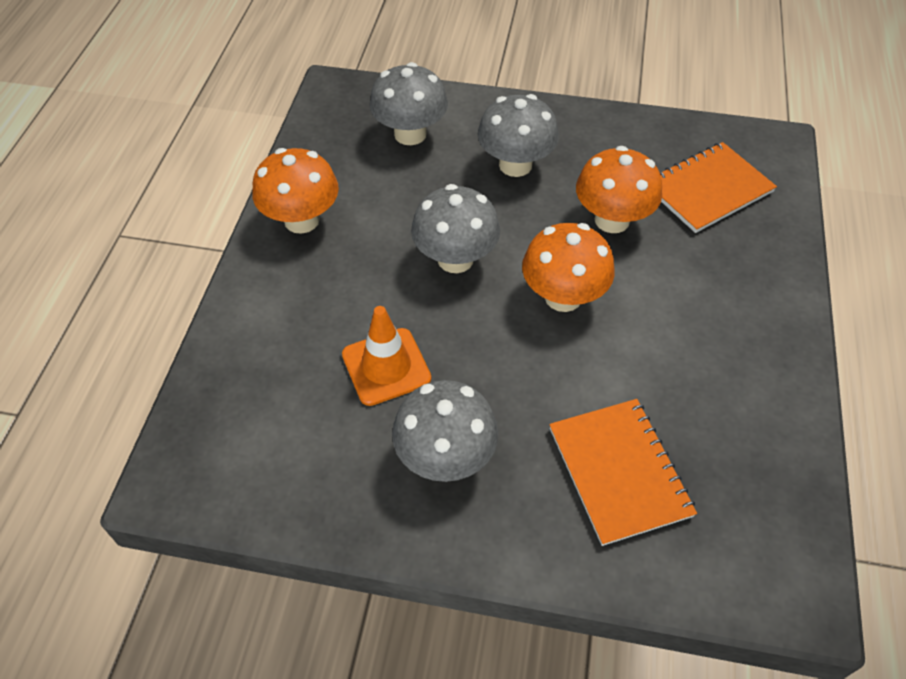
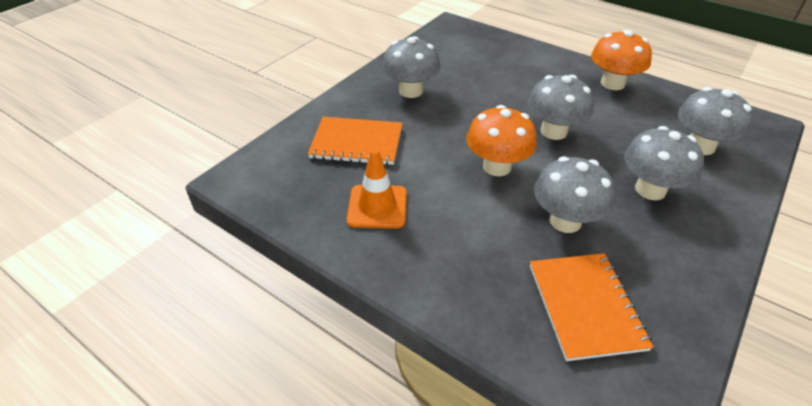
camera: 115 degrees right, 10 degrees down
orange traffic cone [342,306,431,406] -> orange traffic cone moved to [347,148,407,229]
orange mushroom [576,146,662,233] -> grey mushroom [534,156,615,233]

